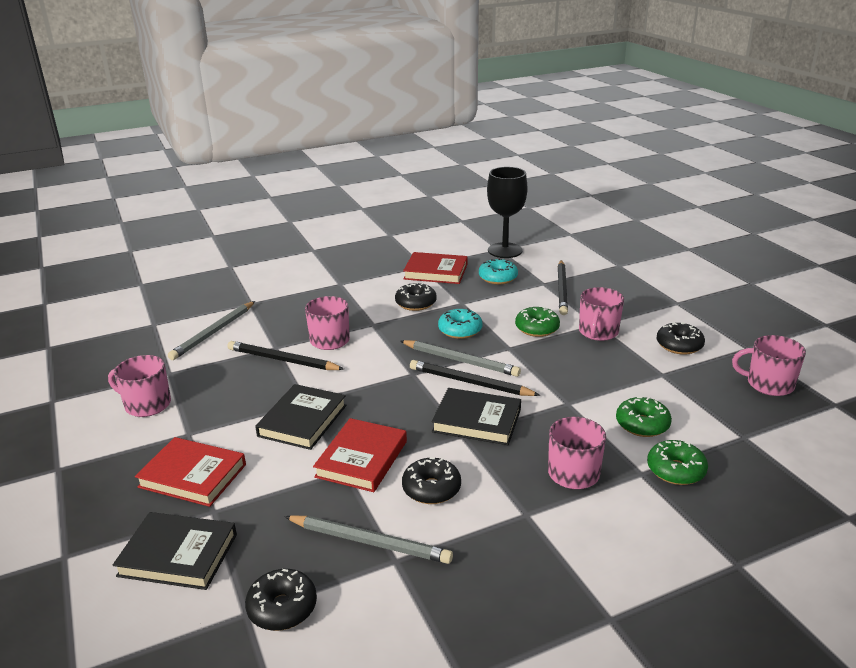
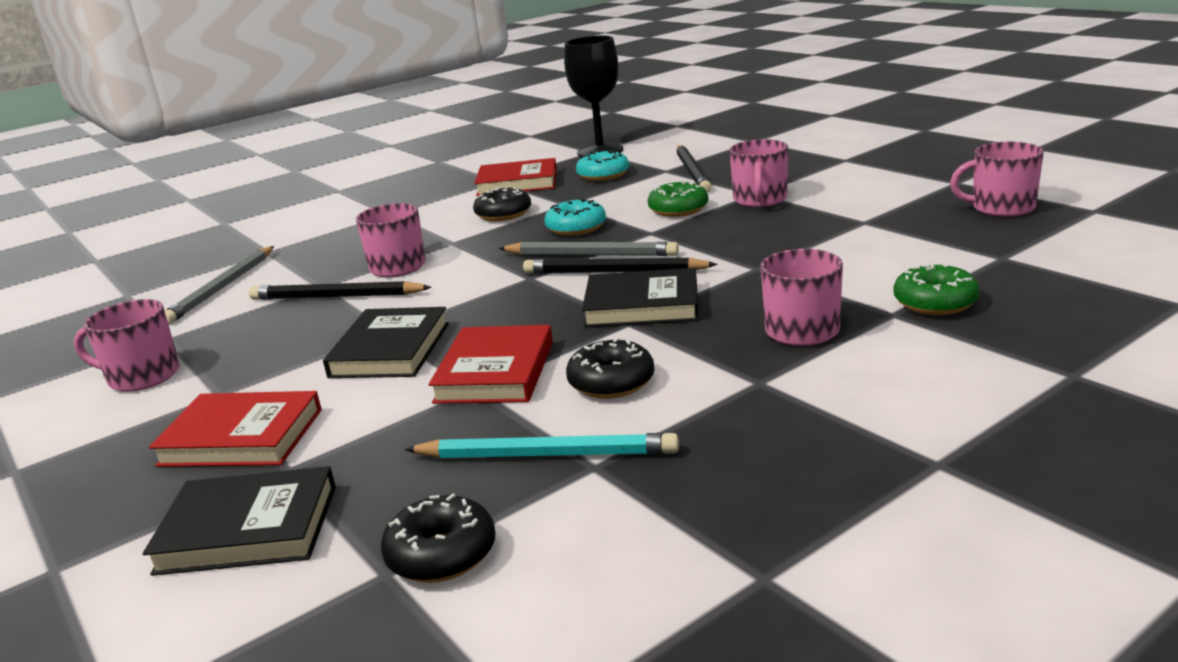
camera: 10 degrees left, 5 degrees down
grey pencil [284,515,453,564] -> turquoise pencil [404,433,679,459]
green donut [616,397,672,437] -> none
black donut [657,322,705,355] -> none

